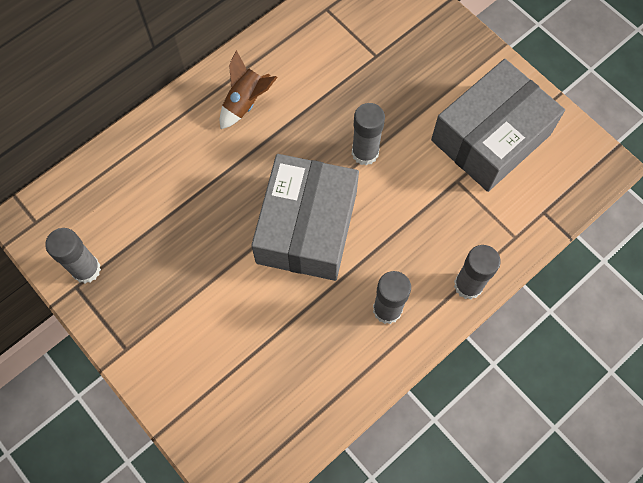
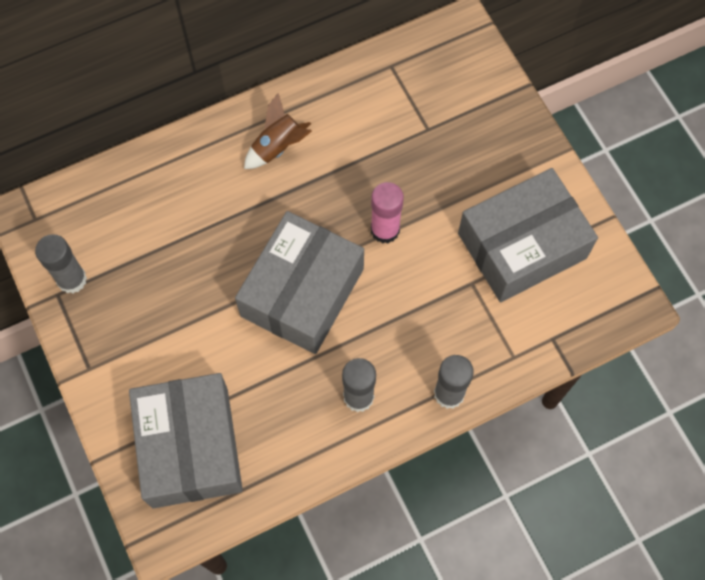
camera: 15 degrees right, 0 degrees up
grey glue stick [352,103,385,166] -> pink glue stick [371,182,404,244]
none -> grey box [129,373,243,509]

